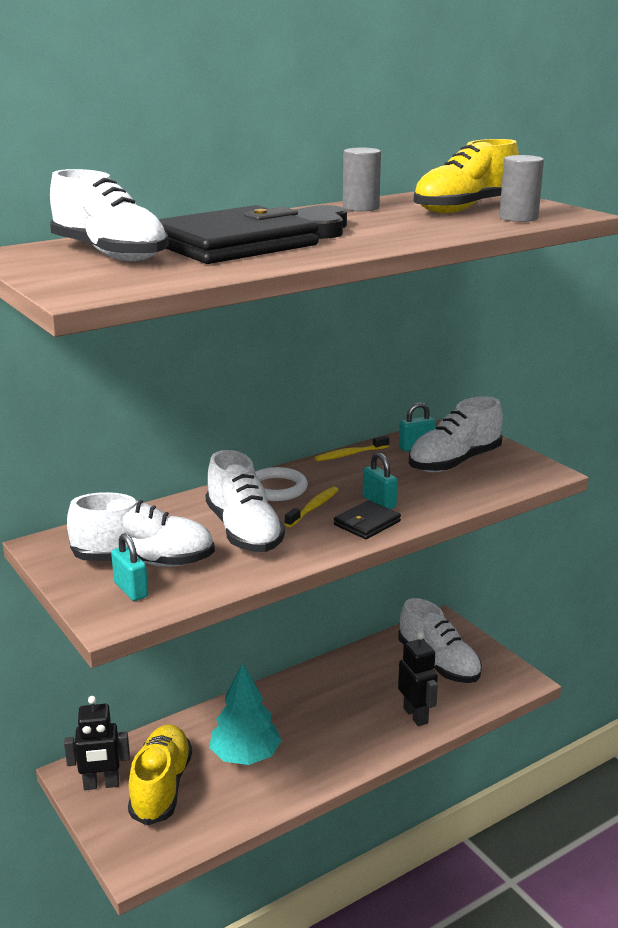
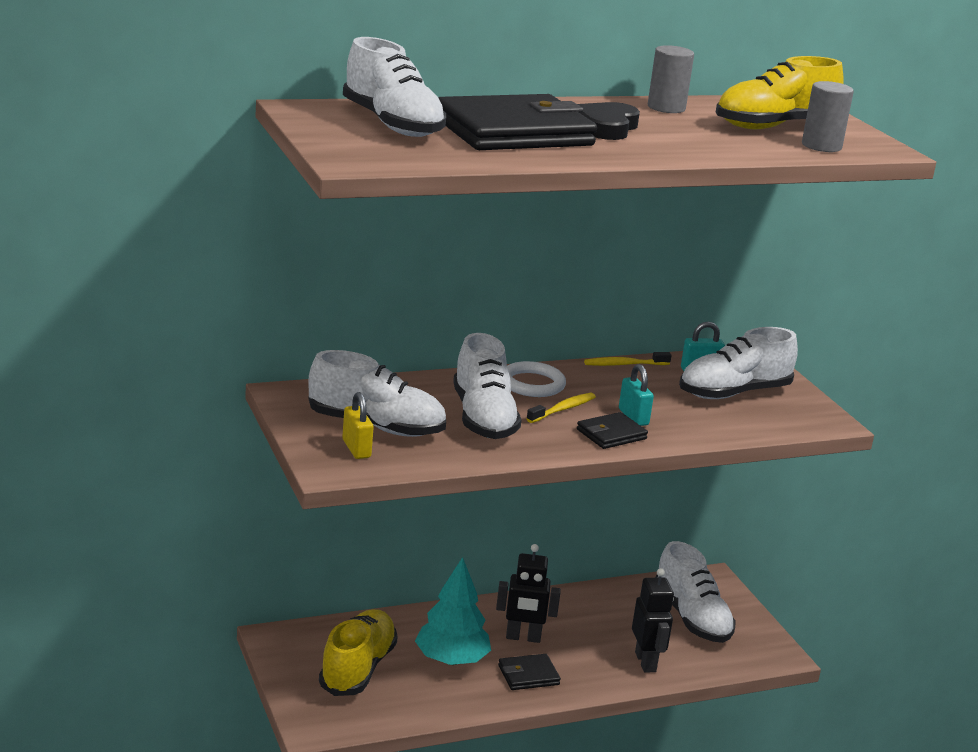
camera: 10 degrees right, 0 degrees up
black robot [64,696,130,790] -> black robot moved to [496,544,561,643]
turquoise padlock [111,533,148,601] -> yellow padlock [342,392,374,459]
none -> black wallet [498,654,561,690]

